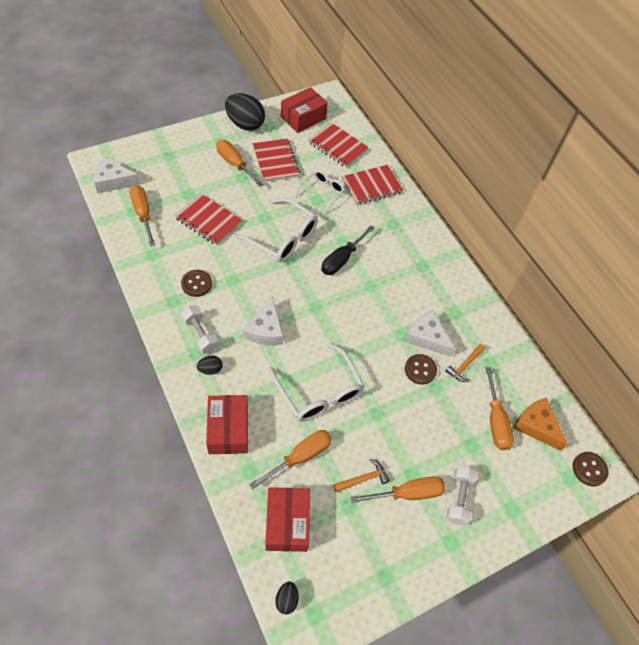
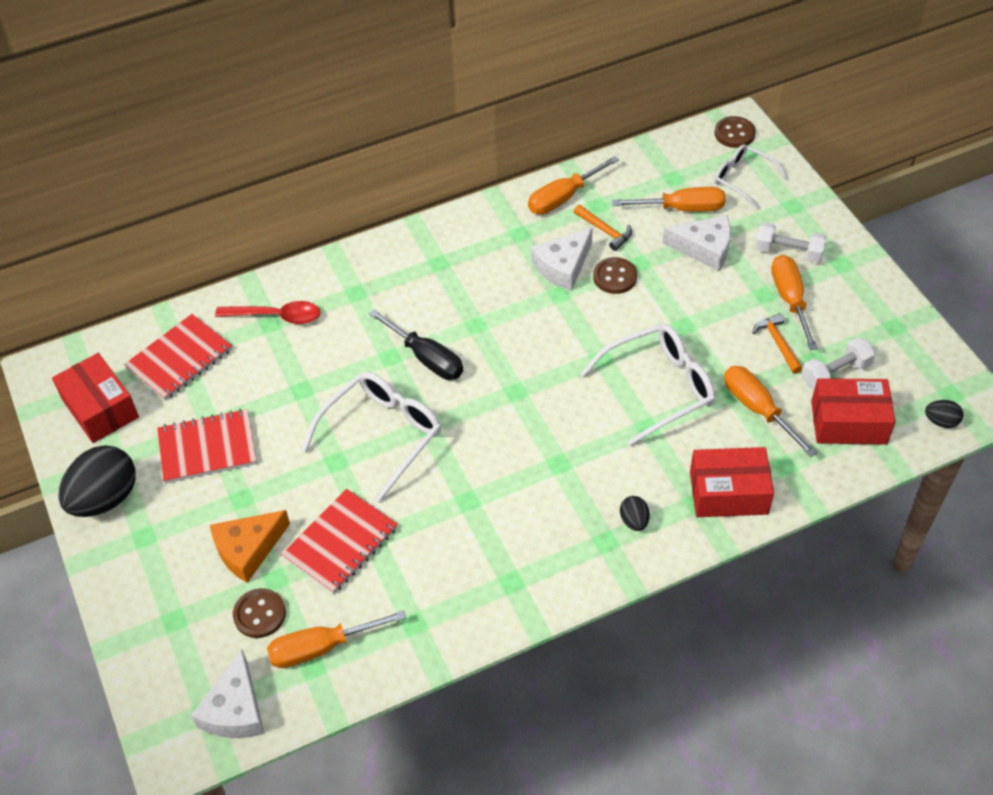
camera: 80 degrees left, 5 degrees down
brown button [181,270,212,297] -> brown button moved to [233,588,286,638]
white dumbbell [181,306,218,354] -> white dumbbell moved to [802,337,875,389]
orange screwdriver [216,140,263,187] -> orange screwdriver moved to [528,156,619,214]
white cheese [243,296,283,345] -> white cheese moved to [663,215,731,271]
white glasses [294,170,345,215] -> white glasses moved to [714,144,788,209]
red notebook [341,165,403,205] -> red spoon [215,301,320,324]
orange cheese [513,398,568,451] -> orange cheese moved to [210,510,290,583]

